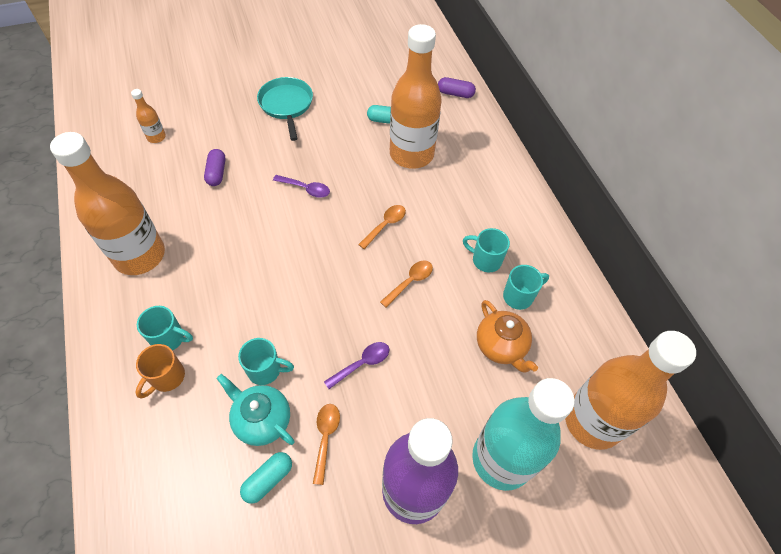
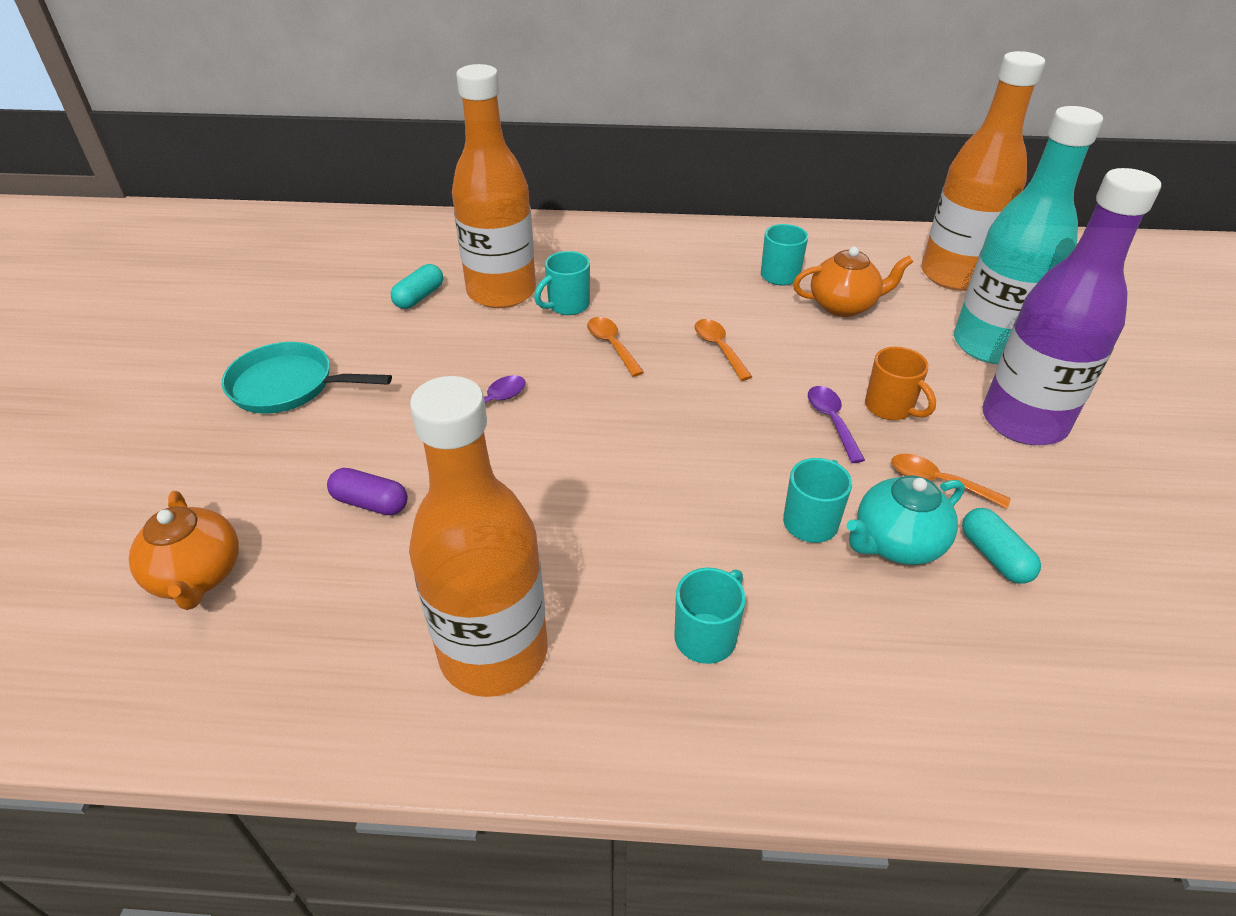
camera: 65 degrees left, 15 degrees down
orange bottle [131,89,166,143] -> orange teapot [129,491,239,610]
orange mug [135,344,185,398] -> orange mug moved to [865,347,936,420]
purple capsule [438,77,476,98] -> none
turquoise mug [463,228,510,272] -> turquoise mug moved to [534,251,590,315]

